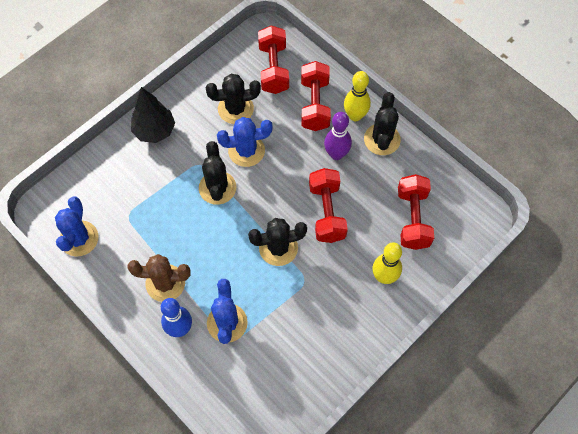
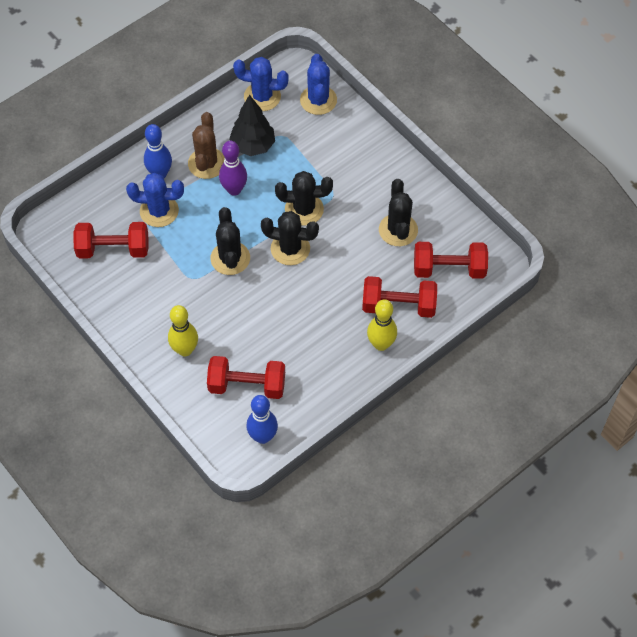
camera: 95 degrees right, 5 degrees down
black tree [131,87,175,143] -> black tree moved to [229,95,275,156]
blue cactus [217,117,273,167] -> blue cactus moved to [300,54,337,115]
red dumbbell [309,168,348,243] -> red dumbbell moved to [73,222,149,259]
purple bowling pin [324,112,352,160] -> purple bowling pin moved to [219,141,247,196]
black cactus [364,92,401,155] -> black cactus moved to [261,211,319,265]
none -> blue bowling pin [246,395,278,444]

